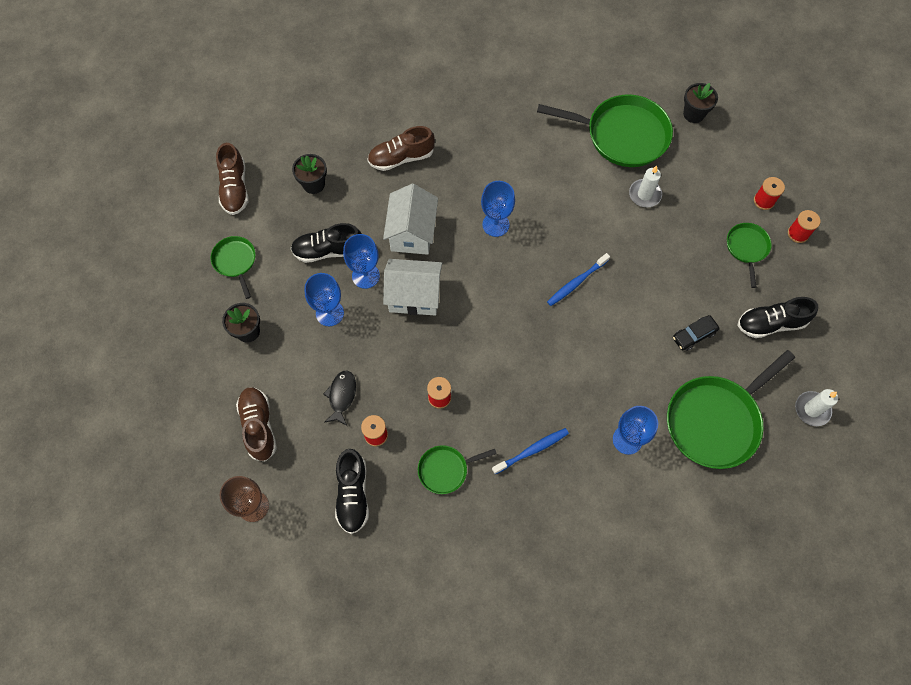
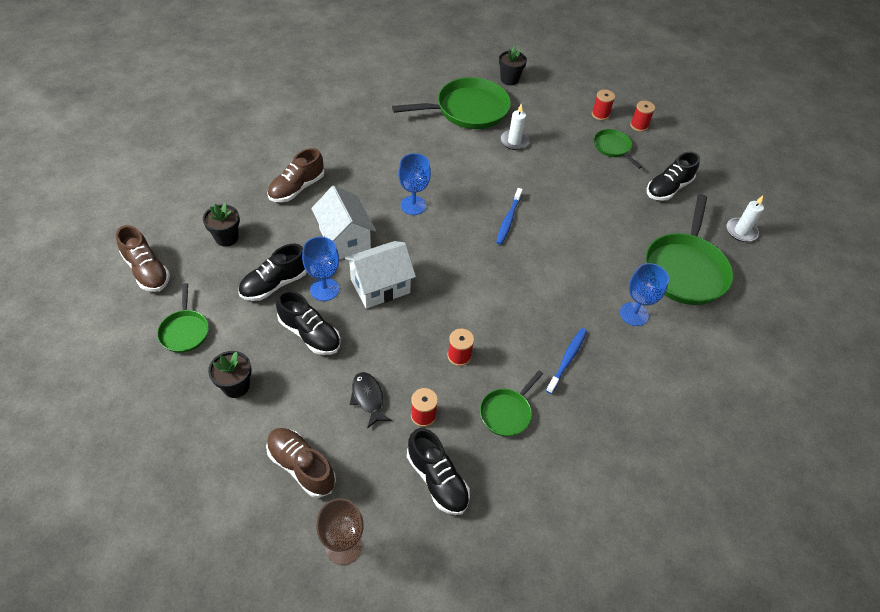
camera: 35 degrees left, 15 degrees down
green pan [211,236,256,299] -> green pan turned 135 degrees counterclockwise [157,283,209,353]
blue goblet [304,273,344,326] -> black shoe [276,290,341,355]
black car [673,315,719,351] -> none

